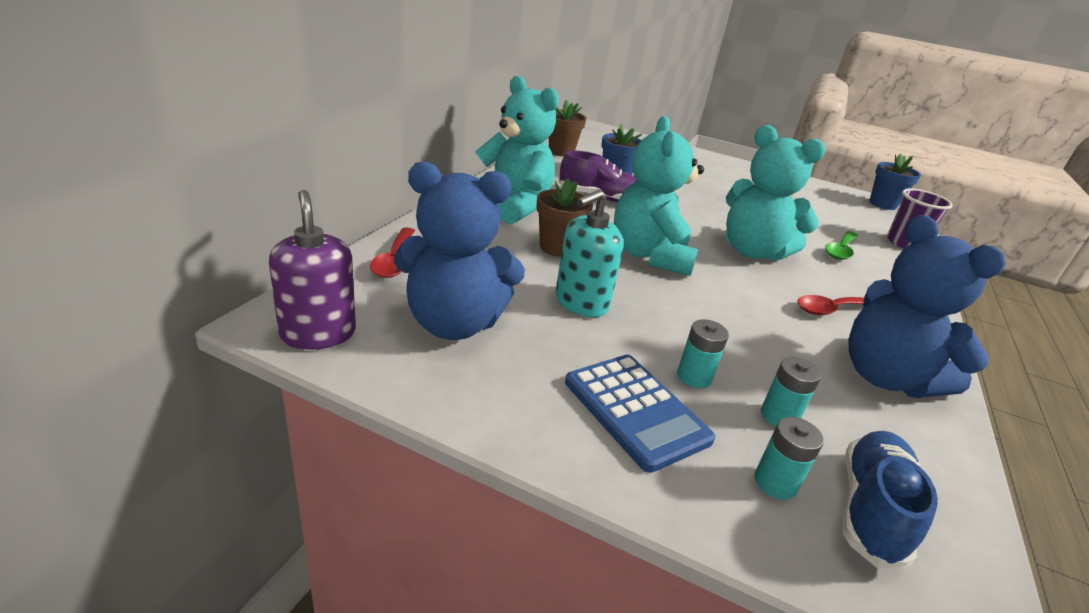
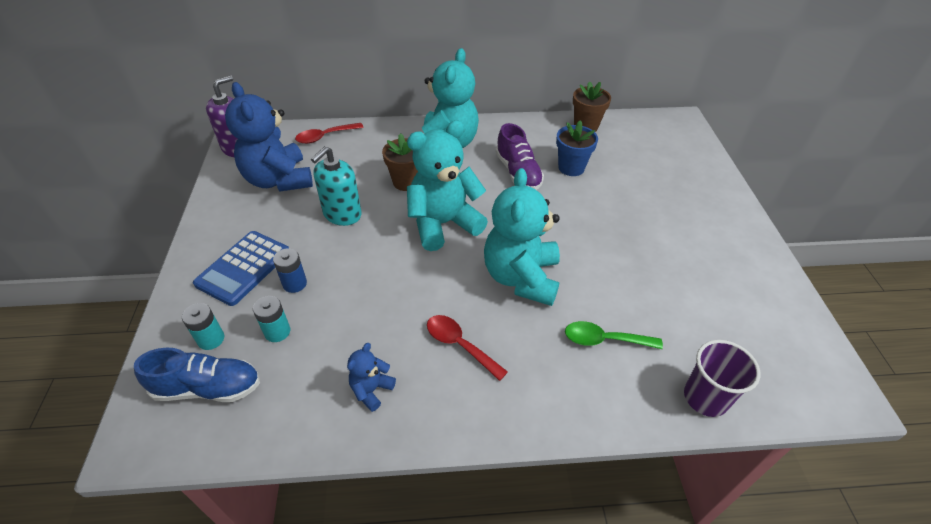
camera: 65 degrees right, 15 degrees up
turquoise soap dispenser [555,190,624,317] -> turquoise soap dispenser turned 75 degrees counterclockwise [311,146,362,226]
turquoise battery [677,319,729,388] -> blue battery [273,248,307,293]
blue teddy bear [848,215,1006,398] -> blue teddy bear [347,343,396,412], size x0.45
blue flower pot [869,154,921,210] -> none

